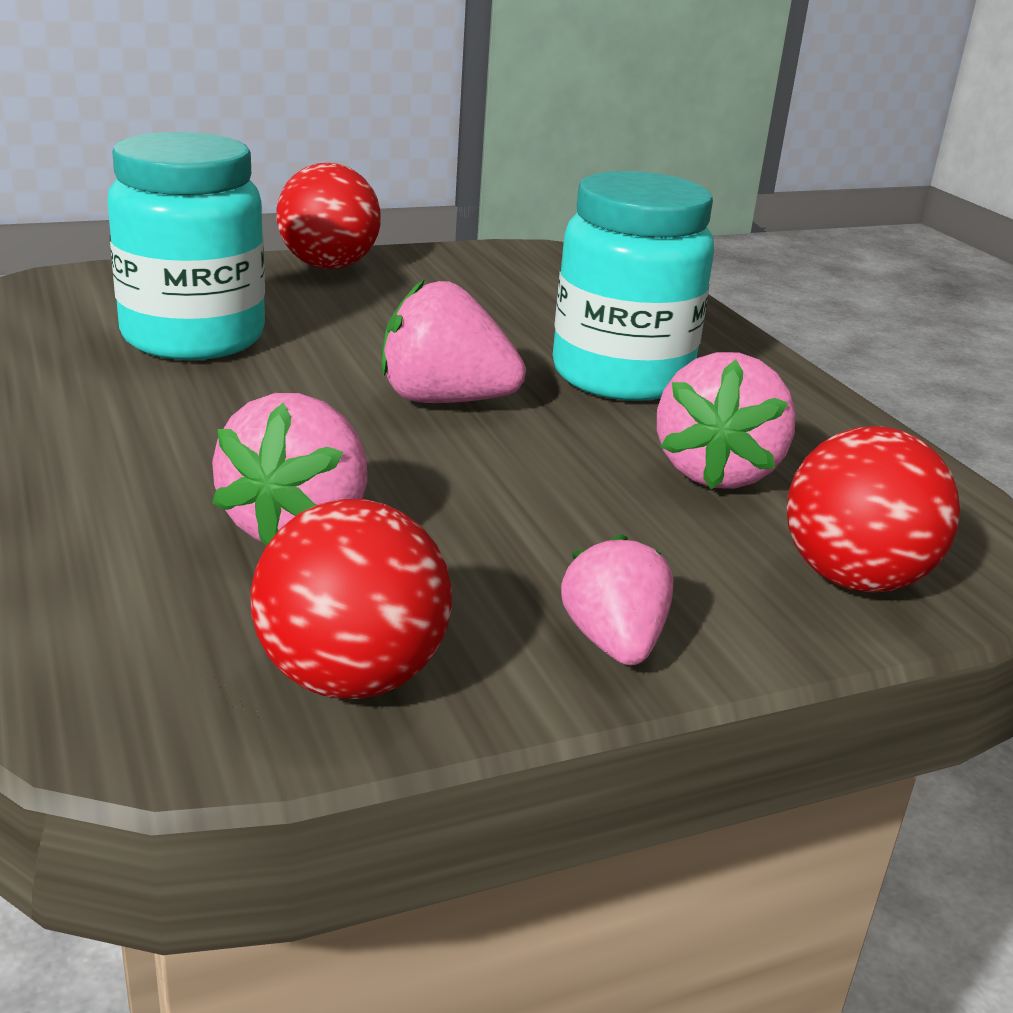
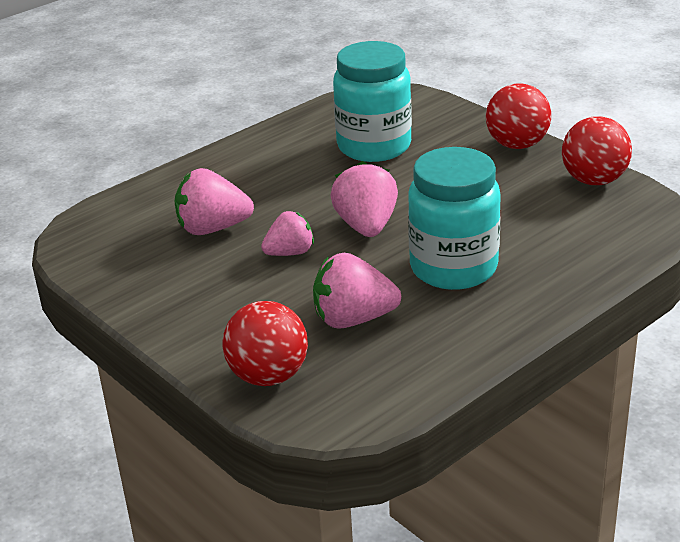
camera: 75 degrees right, 5 degrees up
red ball [251,499,452,699] -> red ball moved to [562,116,632,185]
pink strawberry [561,534,674,665] -> pink strawberry moved to [261,211,314,256]

